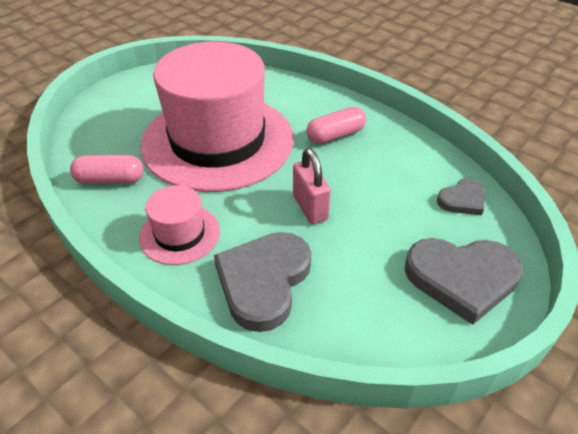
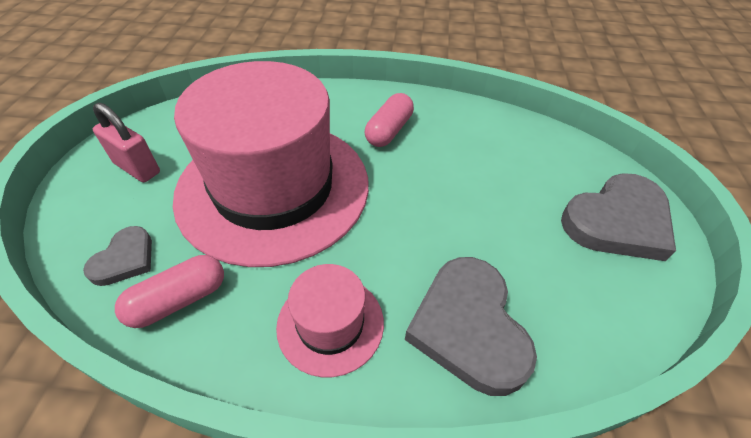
camera: 35 degrees left, 5 degrees up
pink padlock [293,148,331,224] -> pink padlock moved to [93,102,160,182]
grey heart [437,178,485,215] -> grey heart moved to [83,226,152,286]

